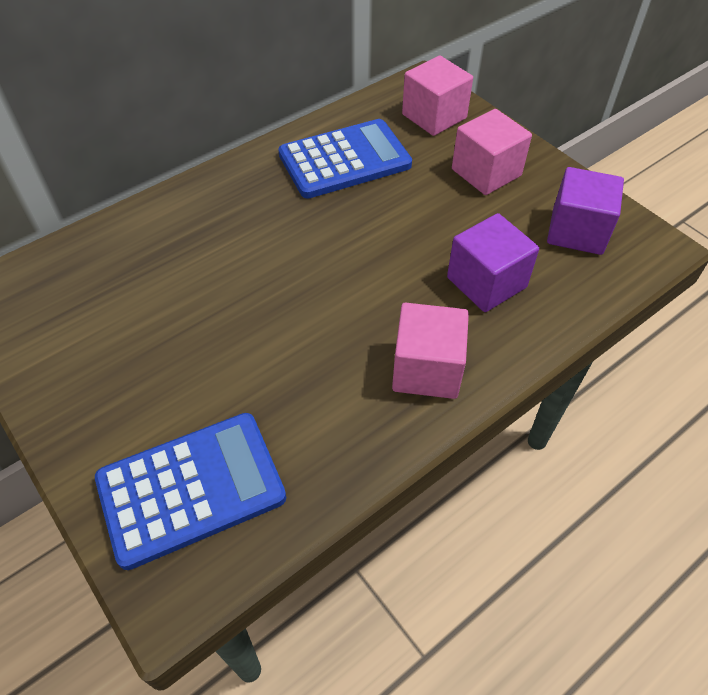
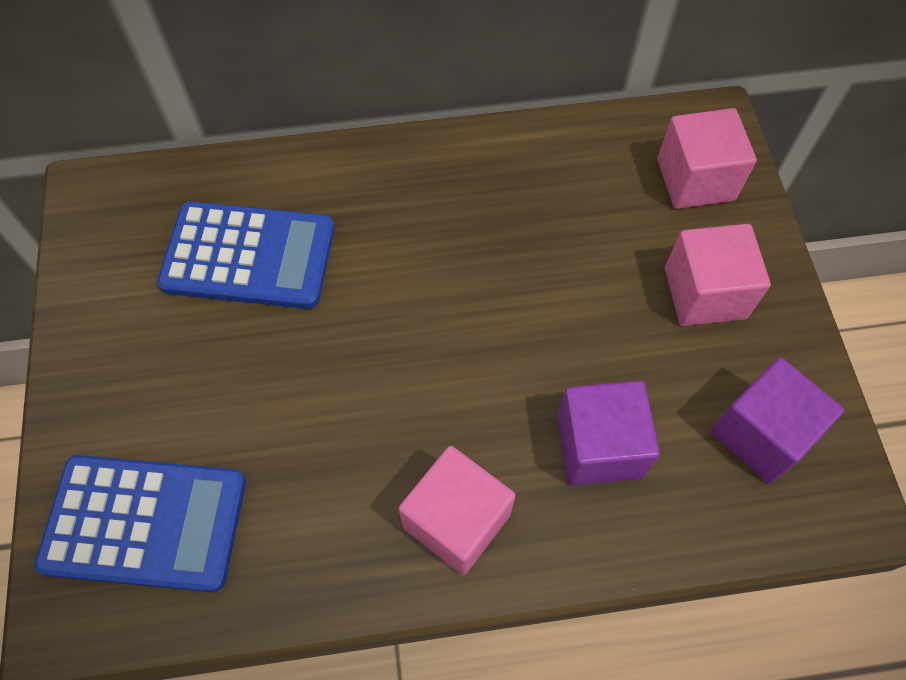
camera: 30 degrees right, 10 degrees up
blue calculator [278,119,412,198] -> blue calculator moved to [157,201,335,309]

